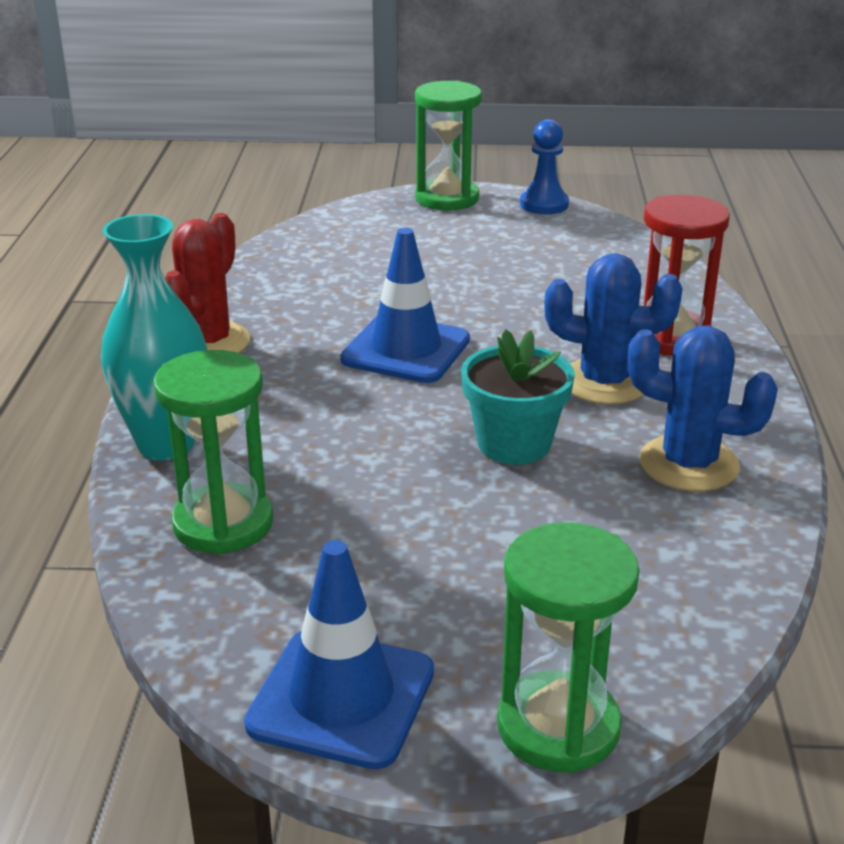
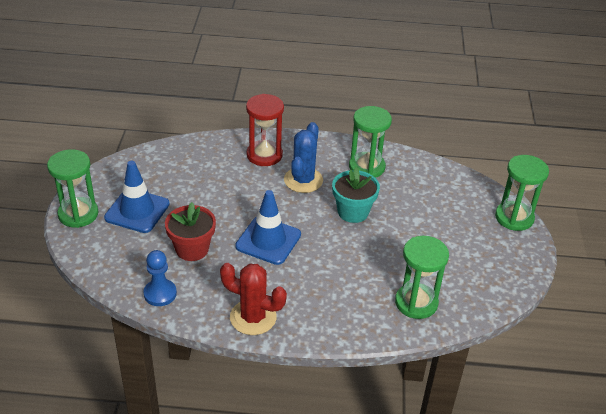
camera: 90 degrees left, 10 degrees up
turquoise vase [101,214,208,461] -> none
blue traffic cone [244,540,434,769] -> blue traffic cone moved to [104,161,170,233]
blue pawn [520,119,569,214] -> blue pawn moved to [143,250,177,306]
blue cactus [628,326,778,491] -> green hourglass [349,106,392,178]
none -> red flower pot [165,202,216,261]

